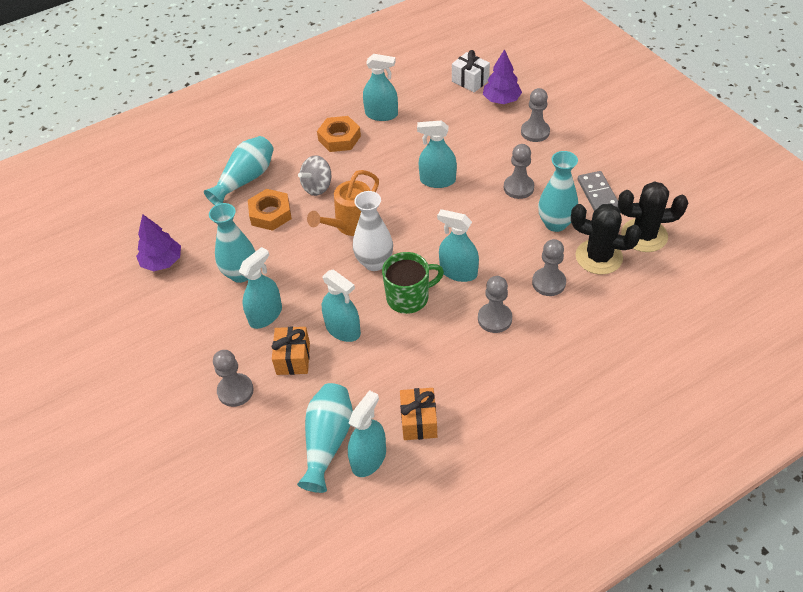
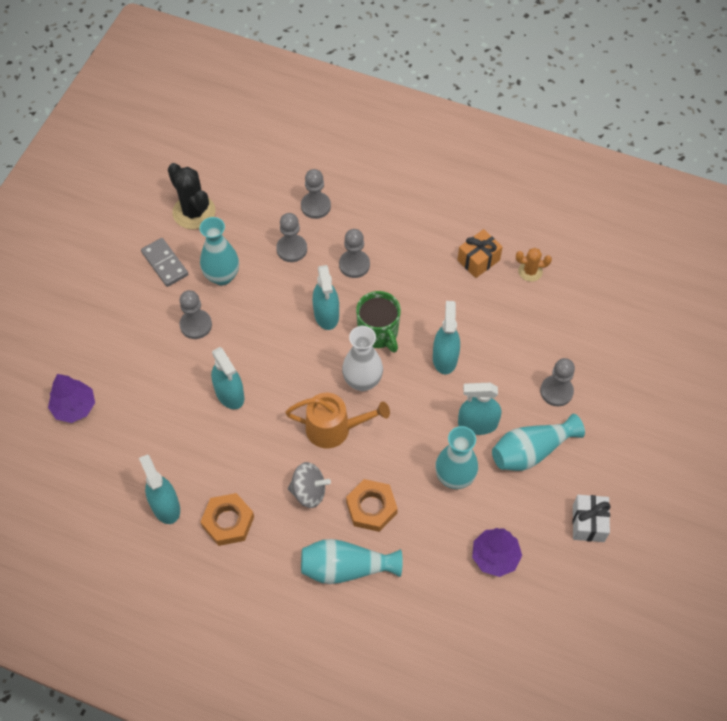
camera: 130 degrees left, 10 degrees up
orange gift [272,327,310,375] -> none
turquoise vase [297,383,353,493] -> turquoise vase moved to [492,414,585,471]
turquoise spray bottle [348,390,386,477] -> orange cactus [516,248,552,282]
green mug [382,252,444,314] -> green mug turned 150 degrees counterclockwise [356,291,401,353]
white gift [452,50,490,92] -> white gift moved to [572,495,611,542]
grey pawn [521,88,550,142] -> grey pawn moved to [301,169,331,219]
black cactus [571,204,642,275] -> none
grey domino [578,171,618,211] -> grey domino turned 75 degrees counterclockwise [141,238,188,287]

